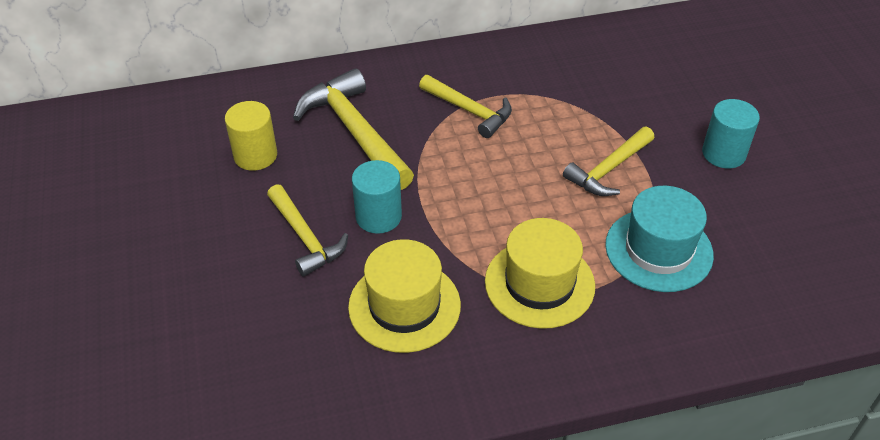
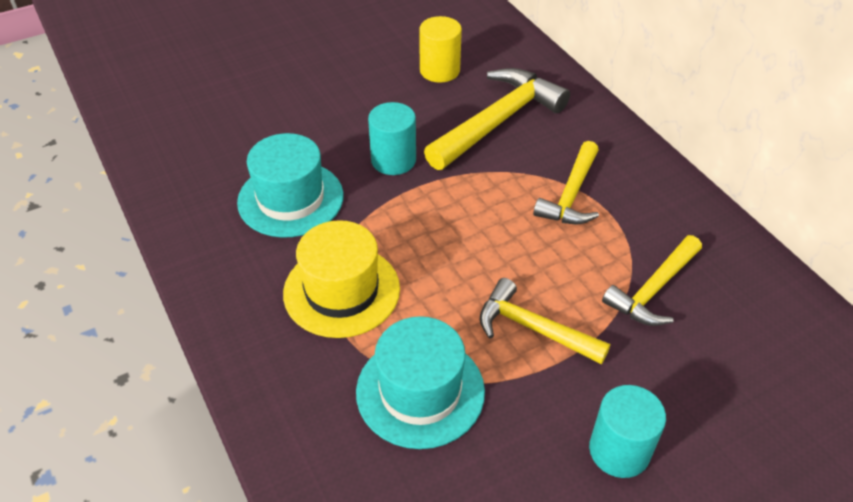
camera: 75 degrees right, 0 degrees up
yellow hammer [267,184,348,277] -> yellow hammer moved to [602,235,702,326]
yellow hat [348,239,461,353] -> turquoise hat [237,133,344,238]

